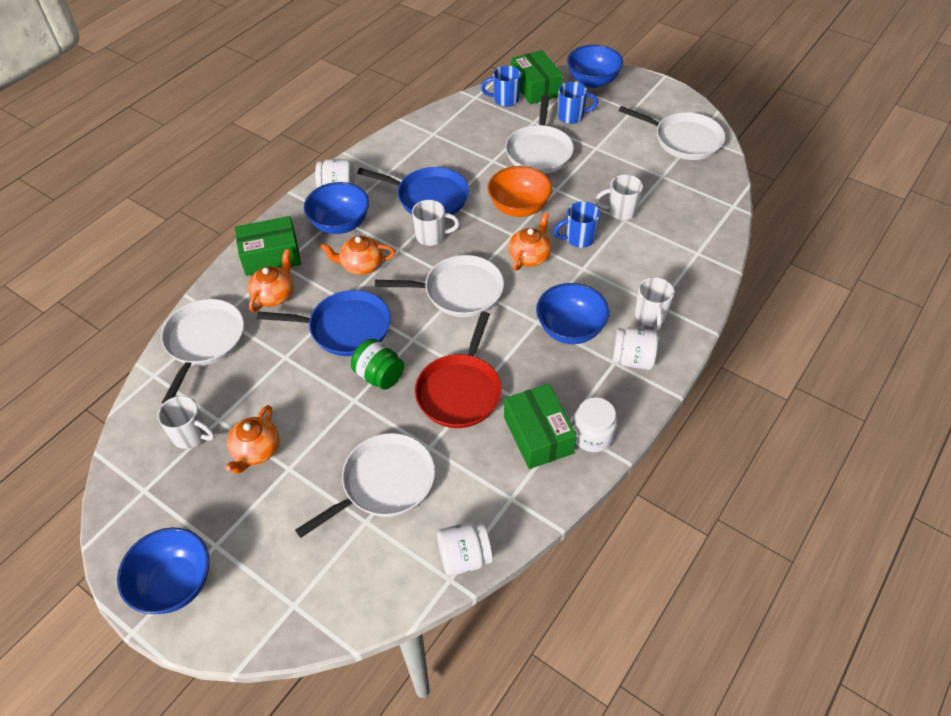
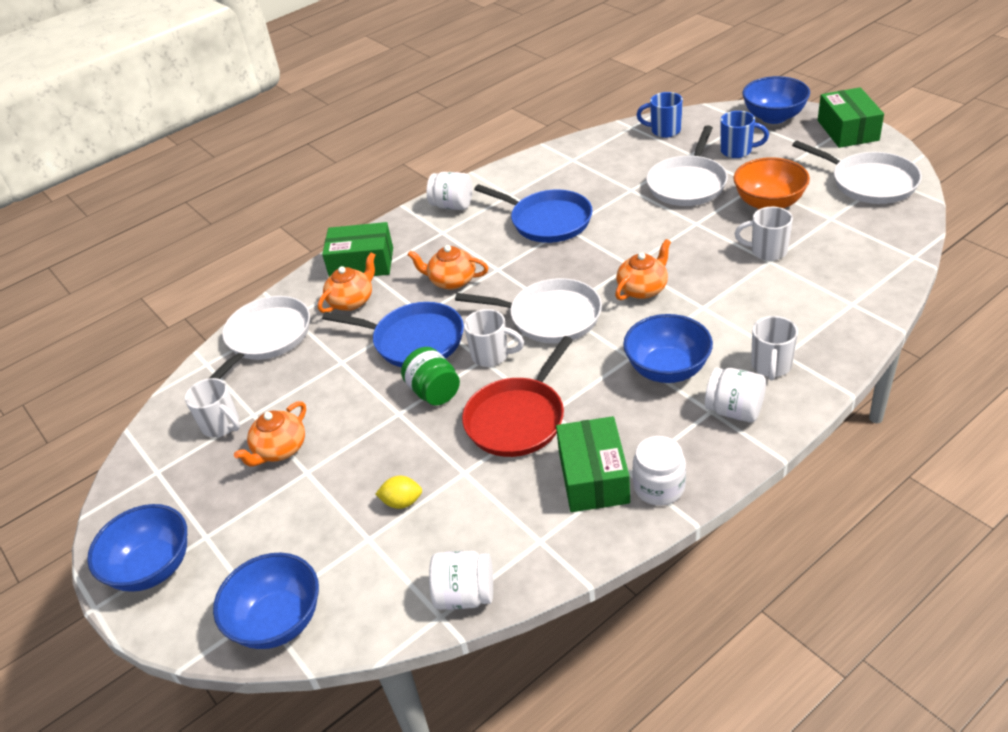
camera: 20 degrees right, 10 degrees down
white pan [295,433,435,538] -> yellow lemon [376,476,422,509]
blue bowl [304,182,369,234] -> blue bowl moved to [213,553,319,649]
white mug [412,200,460,246] -> white mug moved to [464,309,524,367]
orange bowl [488,166,552,217] -> orange bowl moved to [733,157,810,209]
green box [511,50,563,105] -> green box moved to [818,87,884,148]
blue mug [553,201,600,248] -> none

